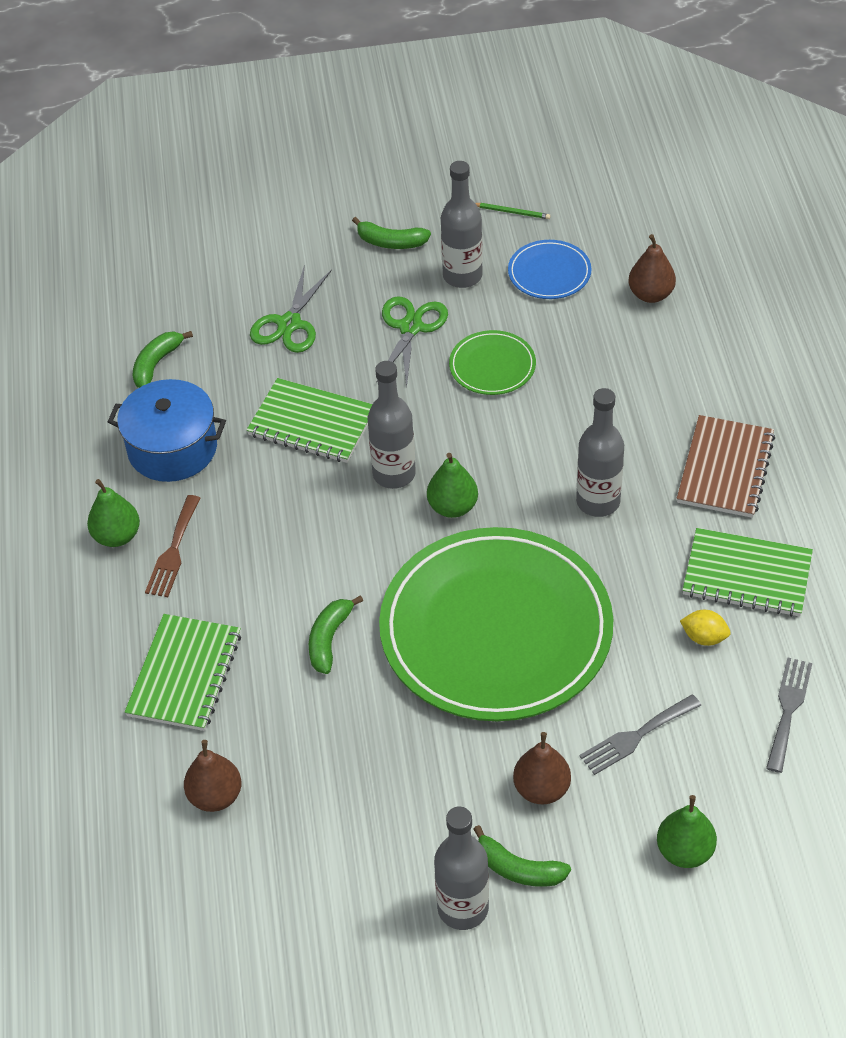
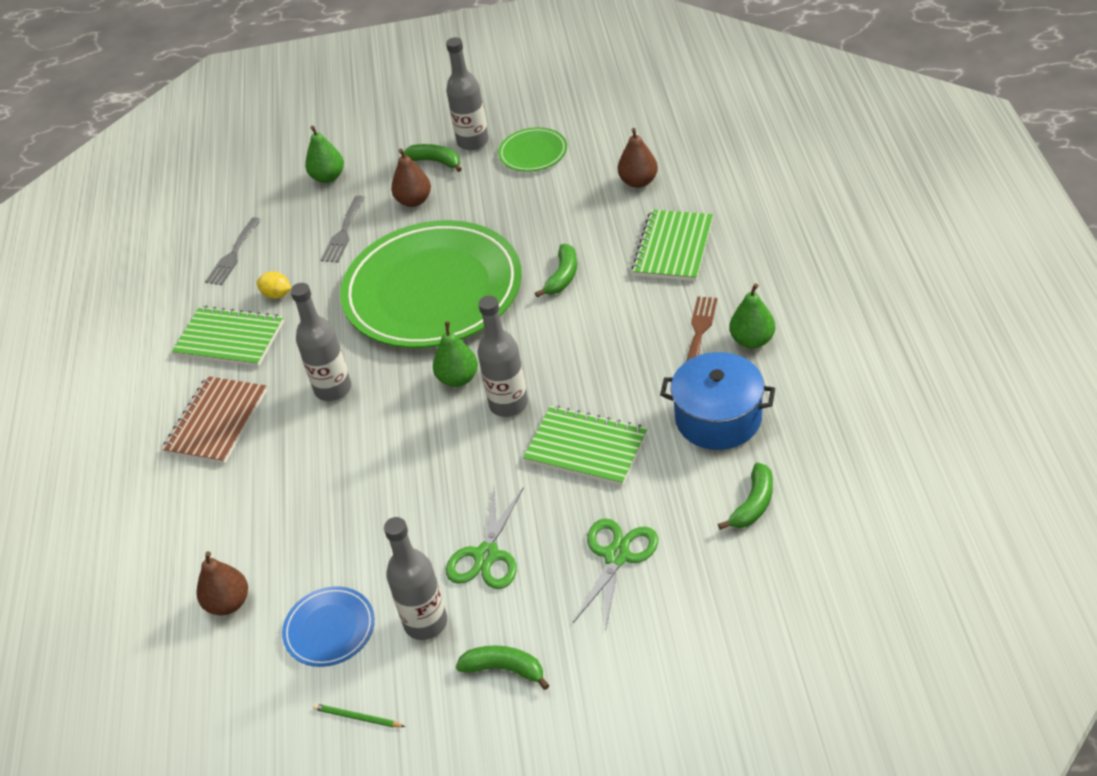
camera: 175 degrees left, 5 degrees down
green plate [449,330,536,395] -> green plate moved to [498,127,567,172]
grey fork [579,695,701,775] -> grey fork turned 135 degrees clockwise [321,196,365,263]

